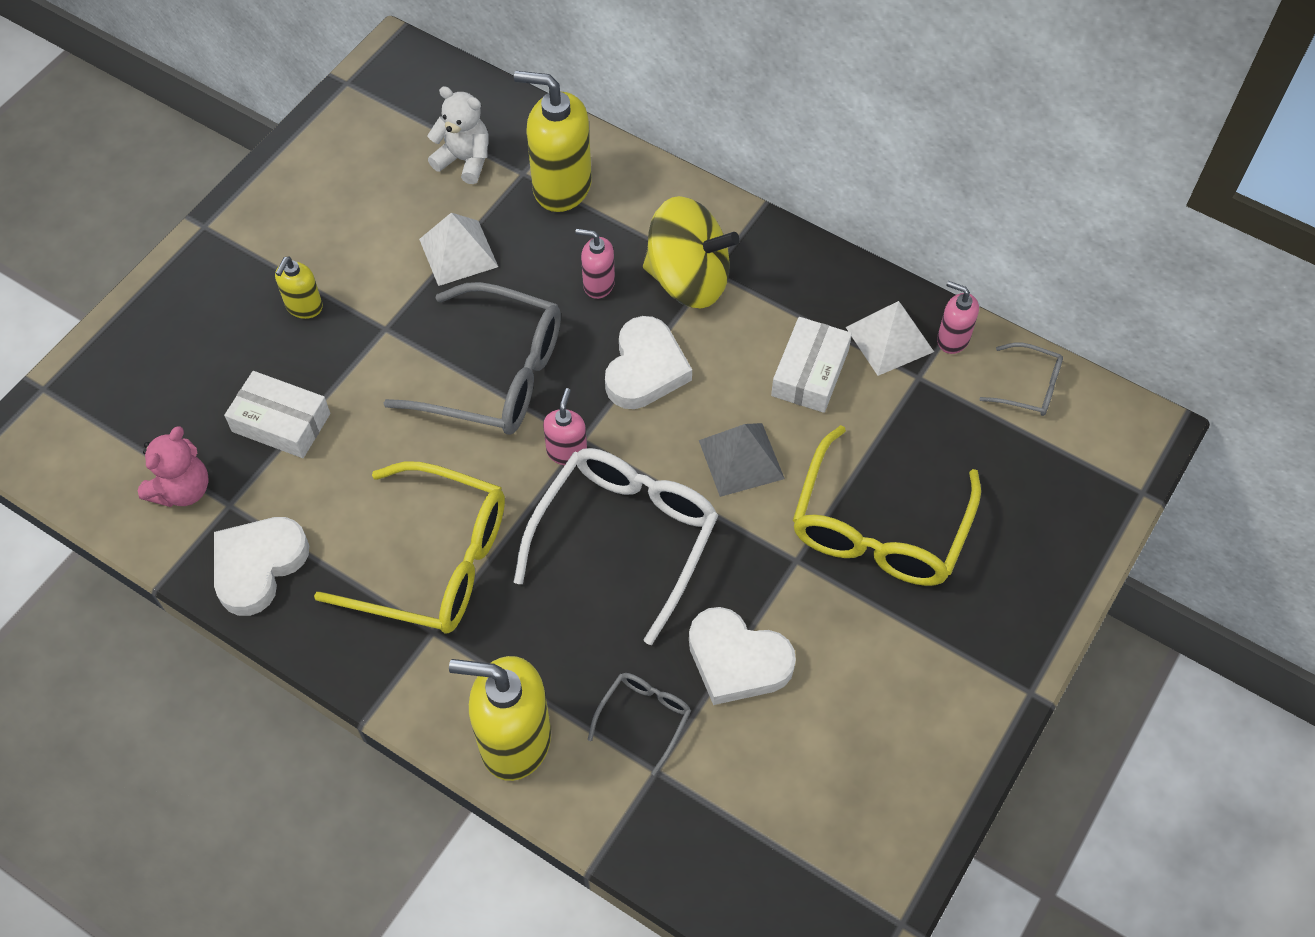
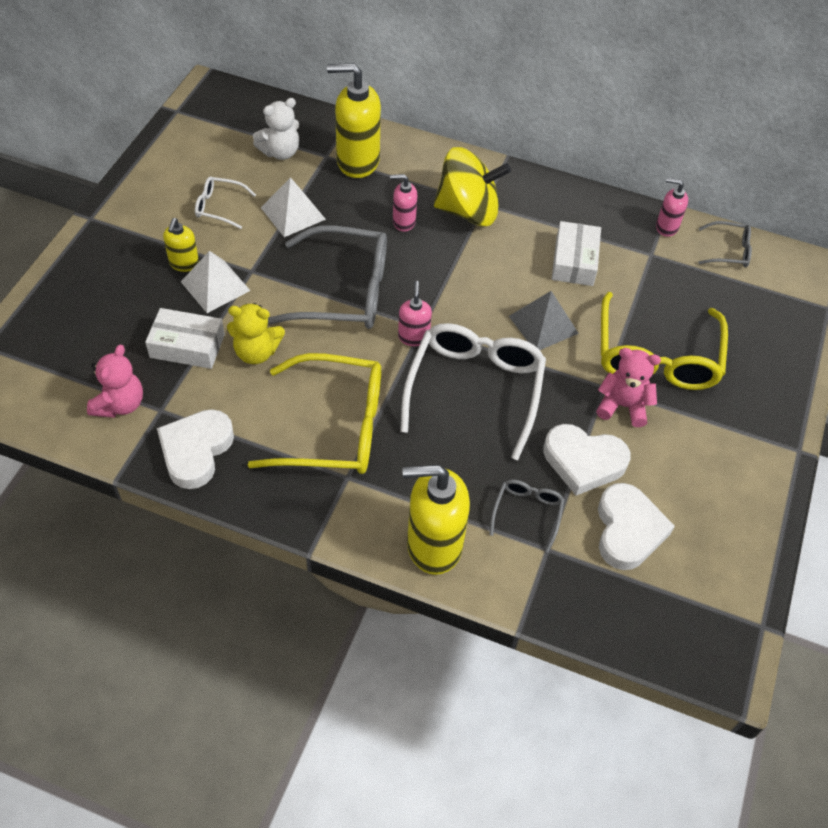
camera: 15 degrees left, 5 degrees down
white teddy bear [427,86,489,184] -> white teddy bear turned 135 degrees clockwise [253,98,299,160]
white heart [605,316,692,409] -> white heart moved to [598,483,675,570]
white pyramid [846,301,934,376] -> white pyramid moved to [181,251,251,313]
none -> white glasses [195,177,256,229]
none -> yellow teddy bear [227,303,285,364]
none -> pink teddy bear [596,348,661,427]

